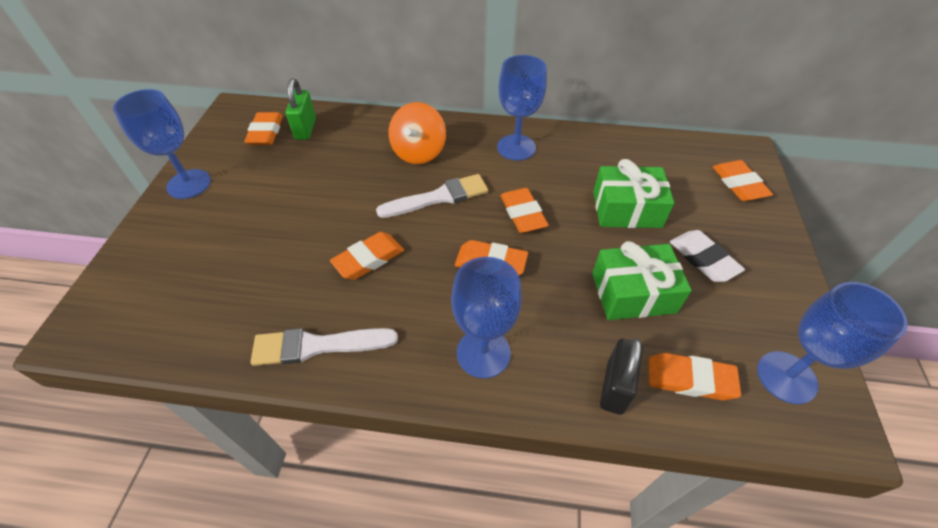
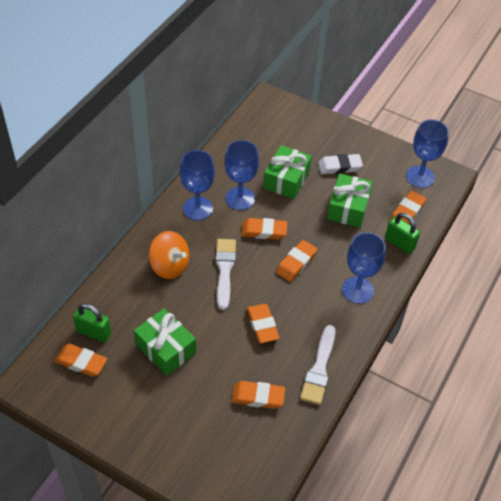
camera: 70 degrees left, 0 degrees up
blue goblet [113,89,211,199] -> blue goblet moved to [225,140,259,210]
black padlock [600,338,643,415] -> green padlock [385,213,420,254]
orange eraser [713,160,773,201] -> orange eraser moved to [231,381,285,409]
none -> green gift [134,308,196,376]

